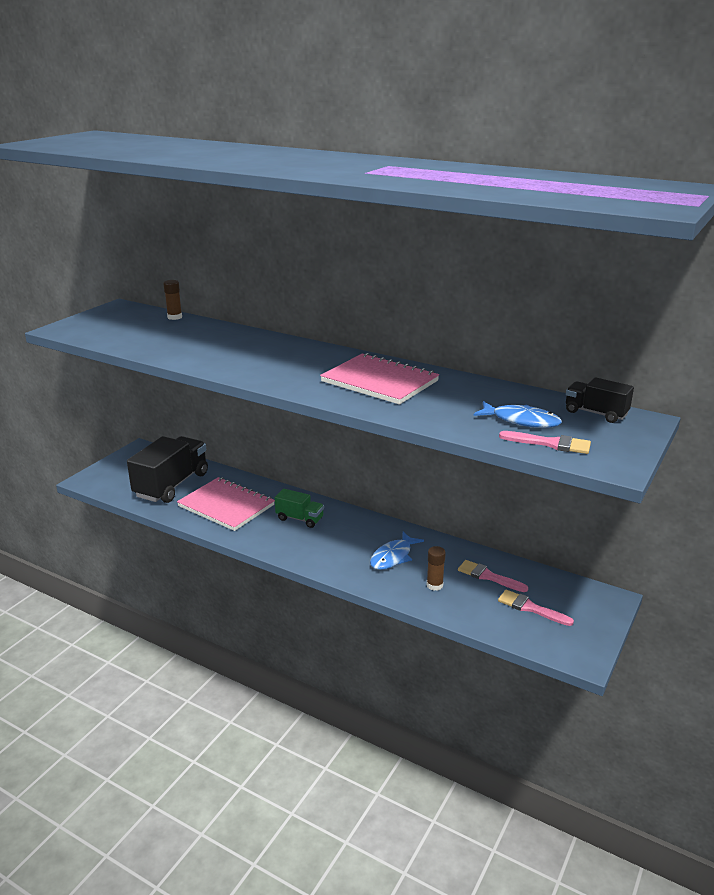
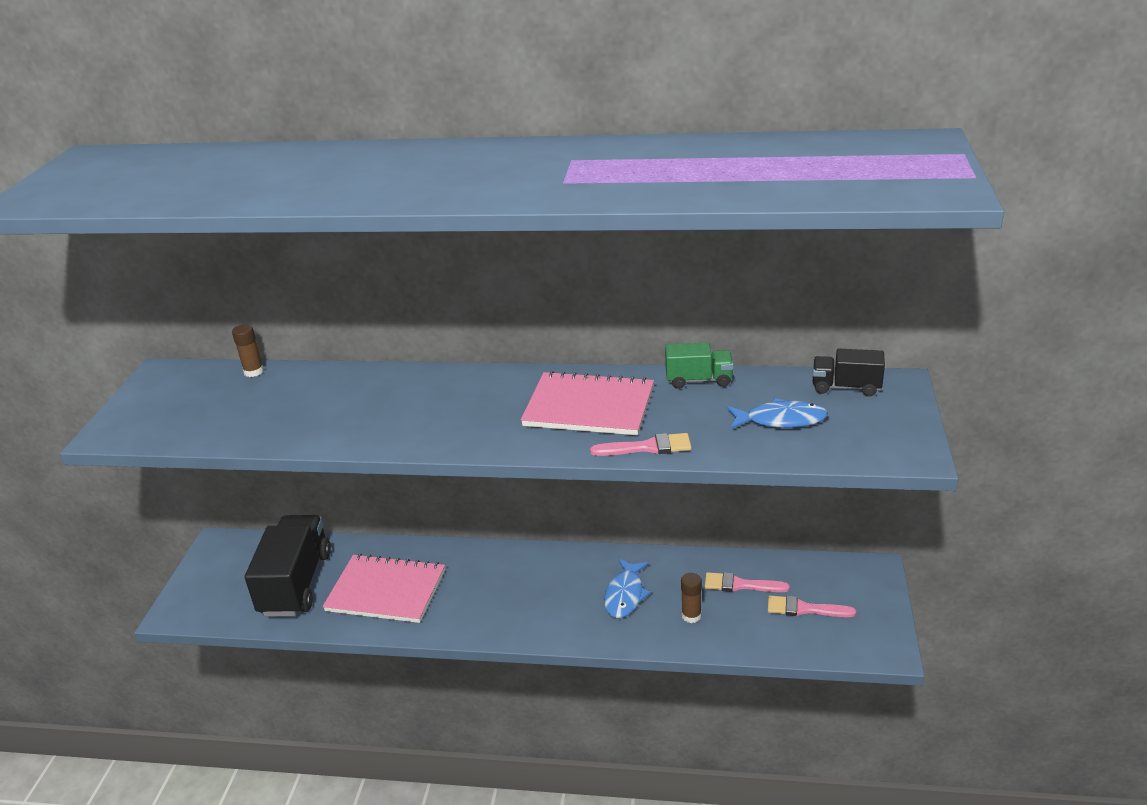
camera: 20 degrees left, 5 degrees up
green truck [275,489,324,528] -> green truck moved to [665,343,734,389]
pink brush [499,431,591,454] -> pink brush moved to [590,433,692,456]

